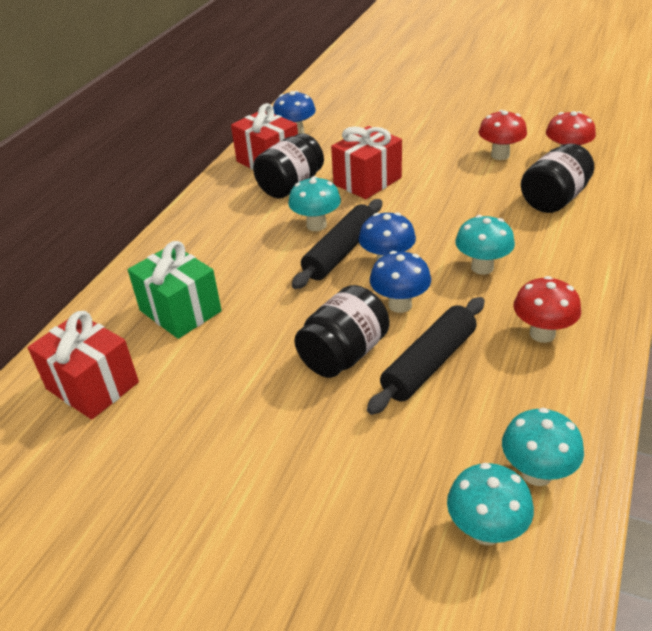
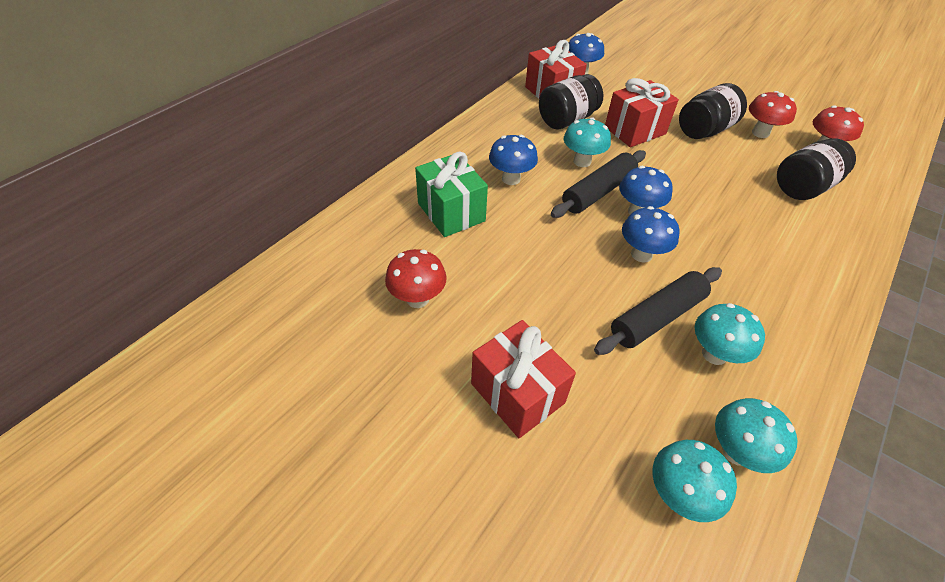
camera: 10 degrees right, 10 degrees up
red gift [28,311,139,419] -> red gift moved to [471,320,576,438]
black jar [294,285,390,378] -> black jar moved to [679,83,747,139]
turquoise mushroom [455,215,515,275] -> turquoise mushroom moved to [695,303,765,365]
red mushroom [514,276,581,343] -> red mushroom moved to [385,249,447,308]
none -> blue mushroom [489,135,538,185]

